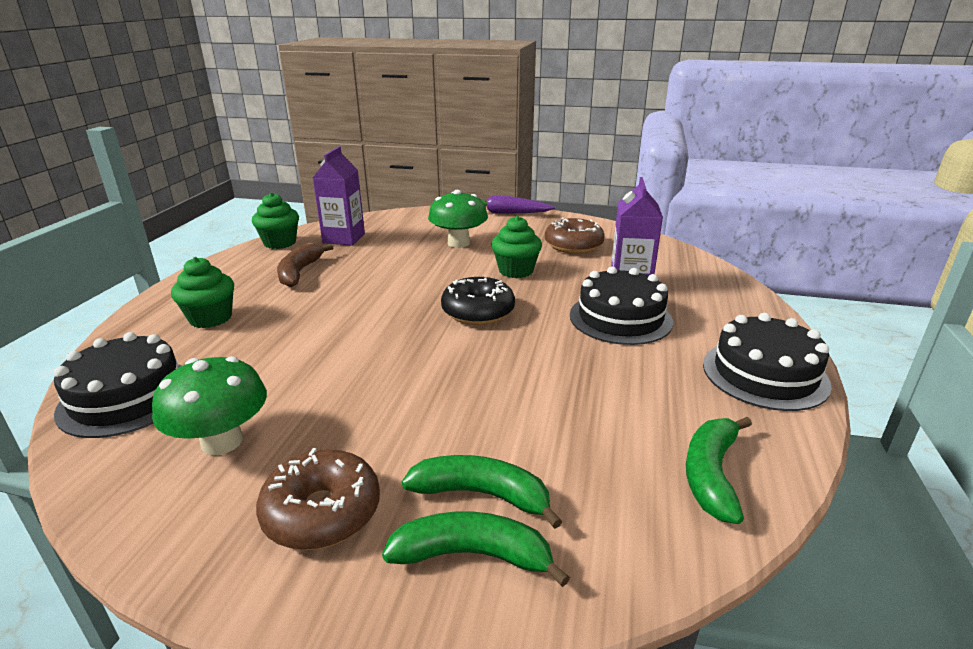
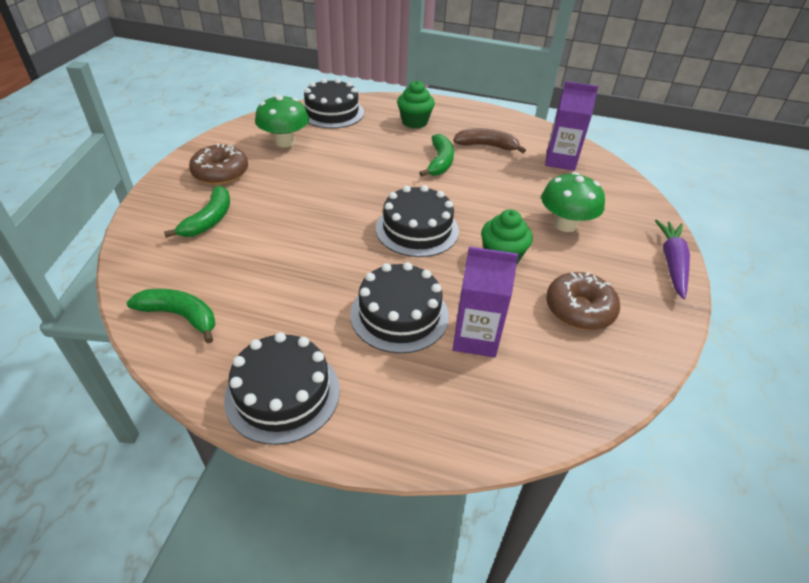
camera: 90 degrees right, 15 degrees up
green cupcake [252,193,299,249] -> none
green banana [382,511,570,587] -> green banana moved to [419,134,454,177]
black donut [441,277,515,325] -> black cake [376,185,459,257]

